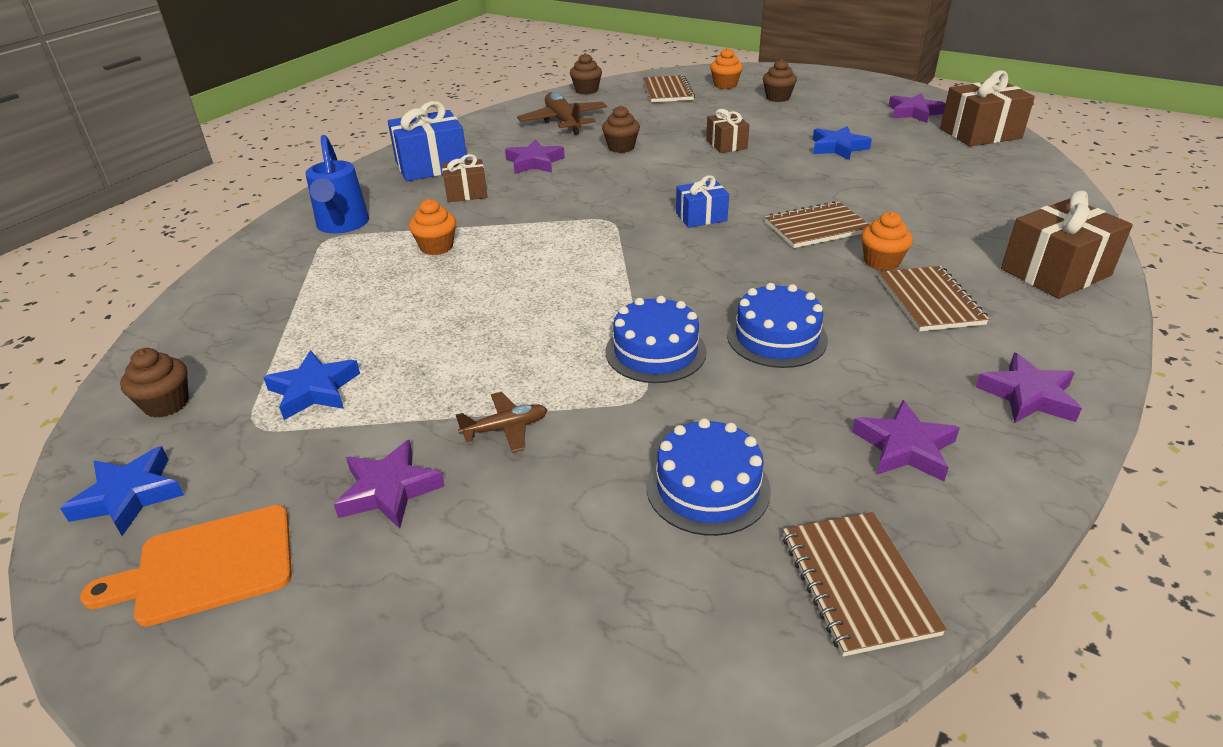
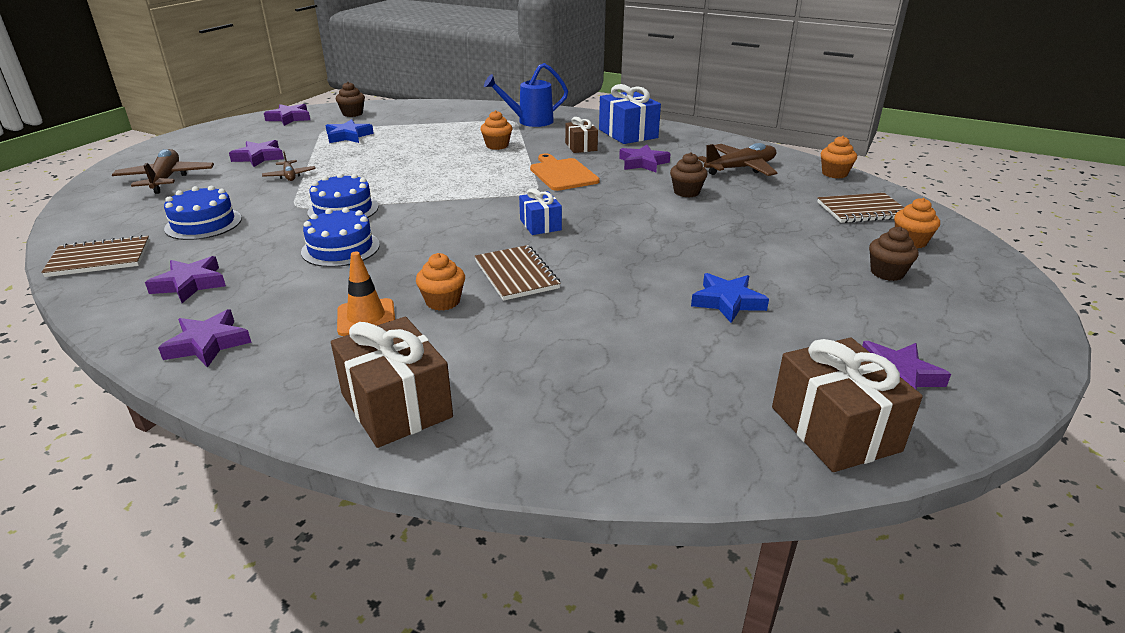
camera: 85 degrees right, 5 degrees down
blue star [60,446,184,536] -> purple star [264,104,310,126]
orange cutting board [80,505,292,626] -> orange cutting board moved to [530,153,600,191]
brown cupcake [570,53,602,95] -> orange cupcake [821,136,857,179]
brown gift [706,109,749,153] -> none
brown notebook [878,266,989,331] -> orange traffic cone [337,251,395,336]
none -> brown plane [112,149,214,194]

